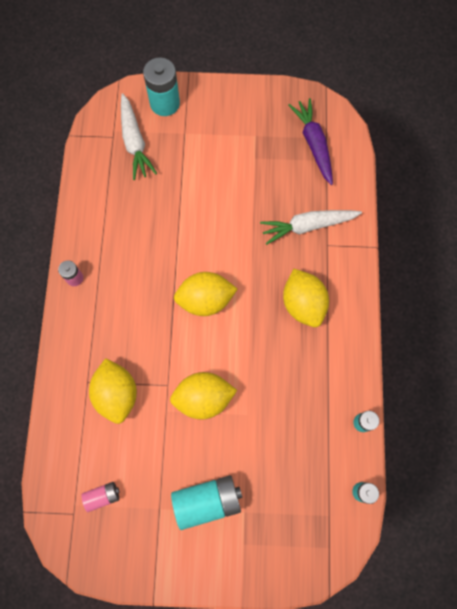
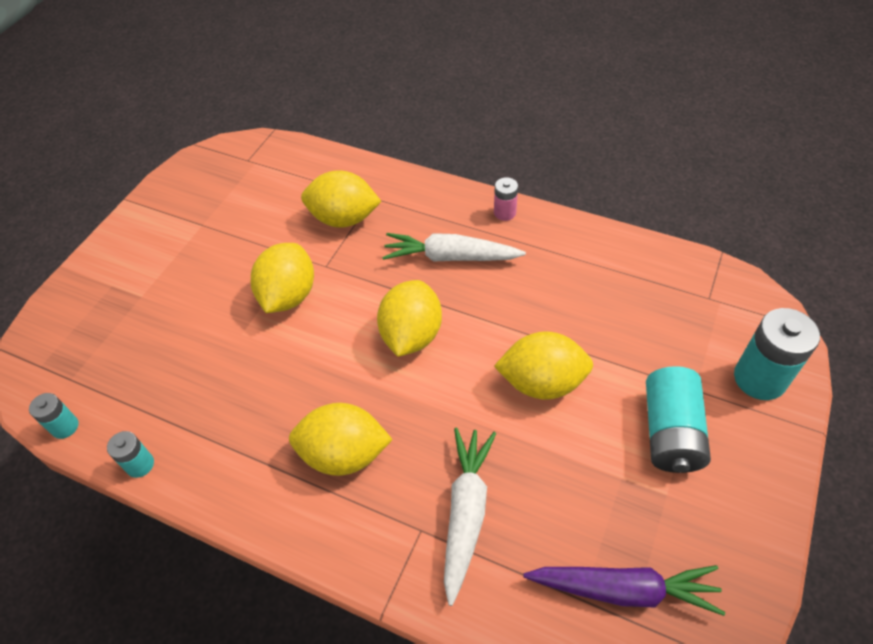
camera: 115 degrees right, 20 degrees down
pink battery [81,482,120,512] -> none
white carrot [121,93,157,180] -> white carrot moved to [382,233,526,262]
turquoise battery [171,475,242,530] -> turquoise battery moved to [646,366,711,473]
none -> yellow lemon [494,331,593,400]

